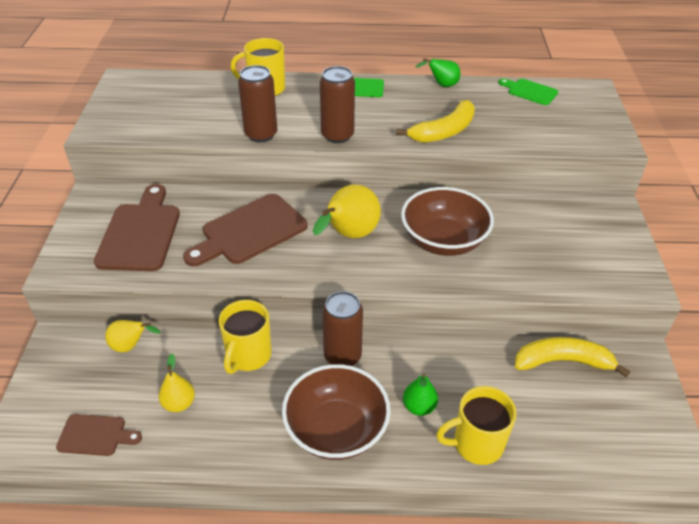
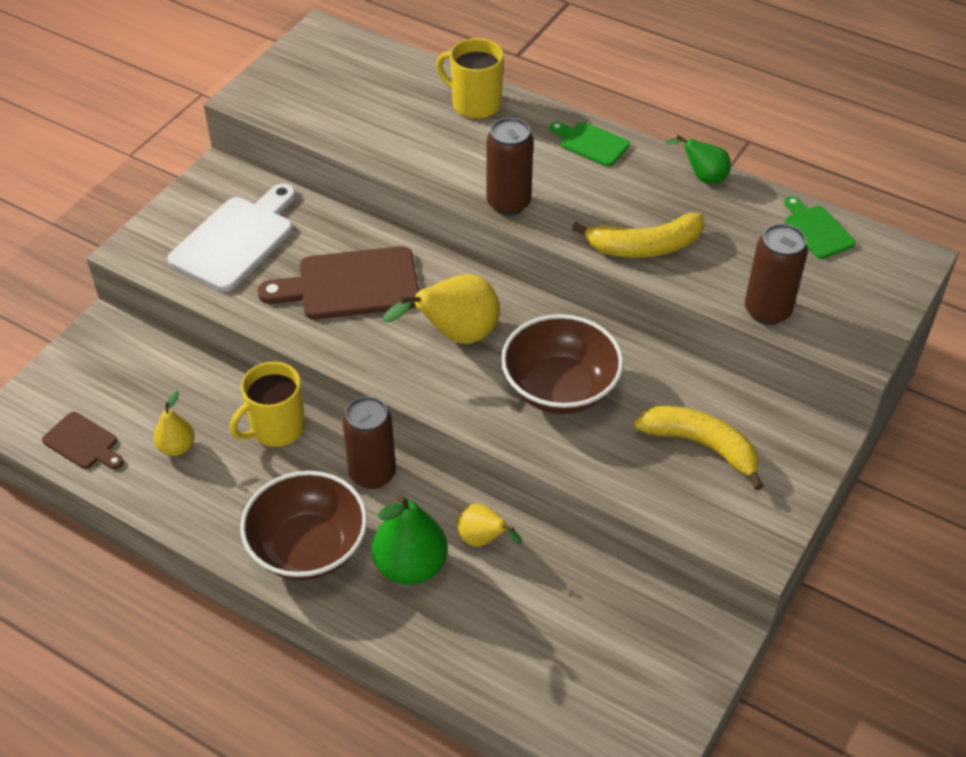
camera: 30 degrees right, 5 degrees up
brown cutting board [94,184,180,271] -> white cutting board [167,183,296,292]
yellow pear [105,320,160,352] -> yellow pear moved to [457,504,522,547]
brown can [238,65,277,142] -> brown can moved to [745,224,808,325]
green pear [403,373,438,416] -> green pear [372,495,448,585], size x1.74
yellow mug [436,386,516,465] -> none
yellow banana [515,337,630,377] -> yellow banana moved to [634,406,763,490]

